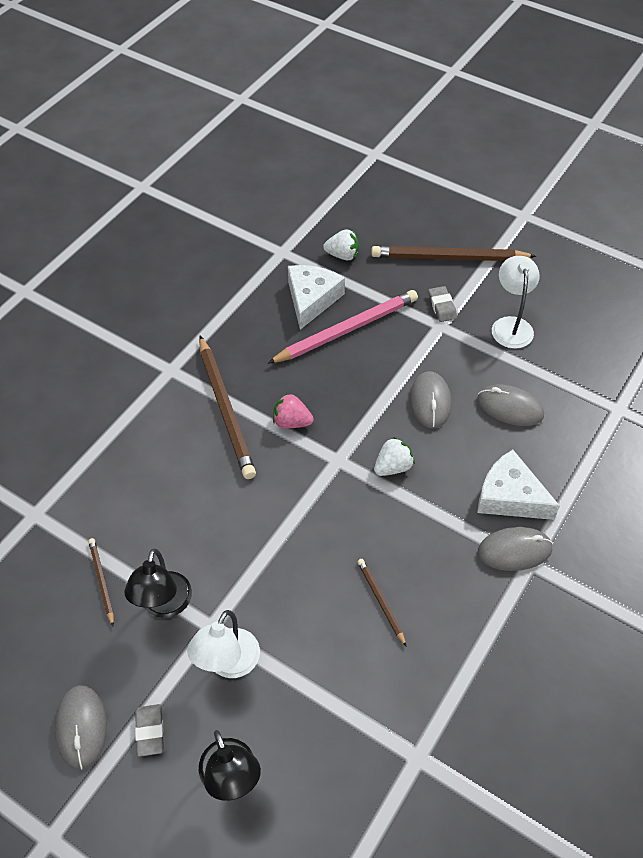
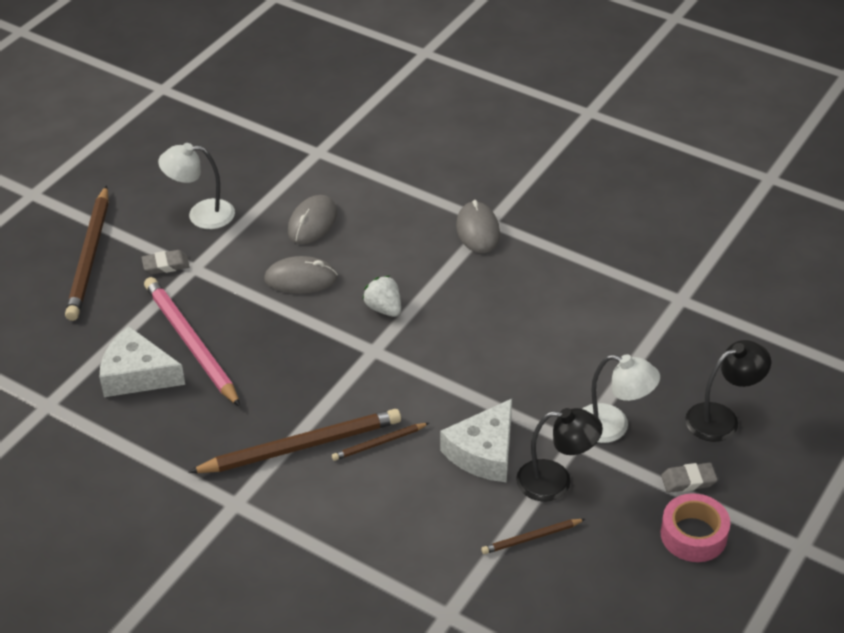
camera: 90 degrees left, 10 degrees down
grey mouse [55,685,107,770] -> pink tape [660,493,730,562]
pink strawberry [273,393,314,428] -> none
white strawberry [323,229,359,260] -> none
brown pencil [357,559,407,647] -> brown pencil moved to [332,423,429,461]
white cheese [477,450,560,520] -> white cheese moved to [440,399,512,483]

